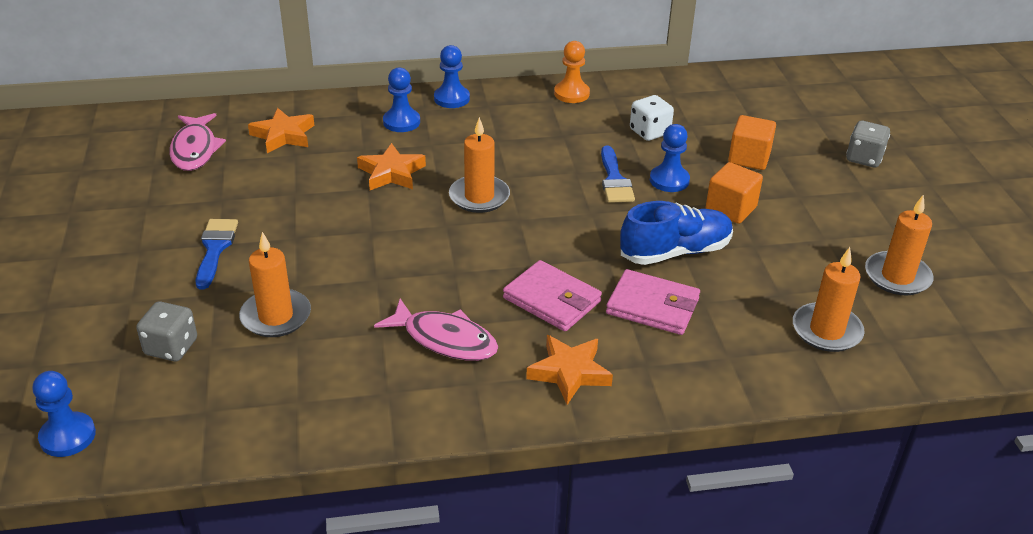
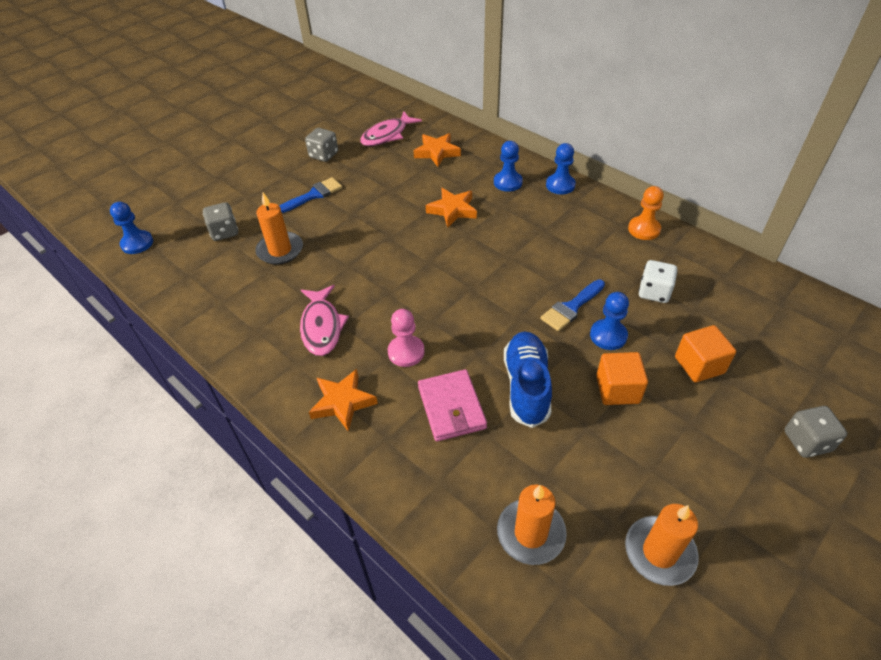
camera: 55 degrees right, 10 degrees up
orange candle [449,117,510,213] -> none
pink wallet [503,260,602,331] -> pink pawn [388,309,425,367]
blue shoe [620,201,733,265] -> blue shoe turned 120 degrees counterclockwise [504,331,552,428]
none -> grey dice [305,128,338,162]

